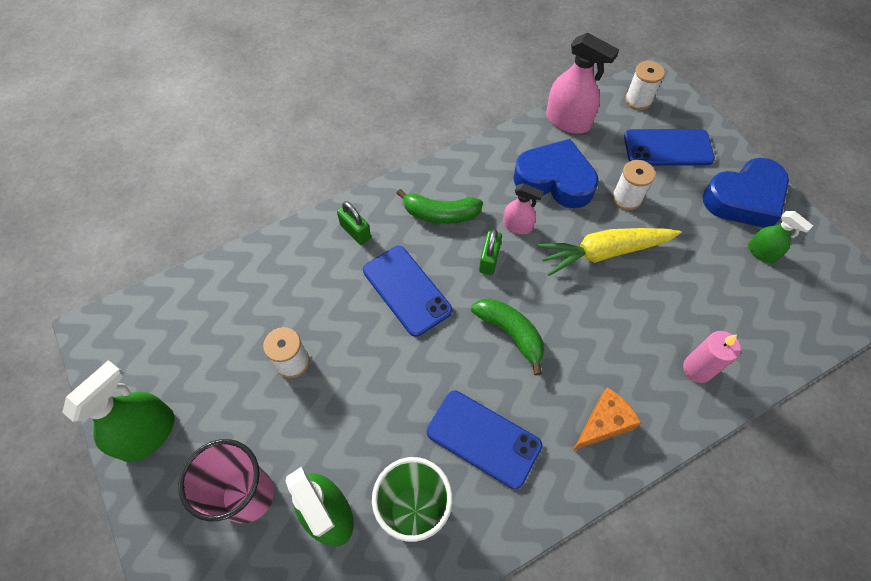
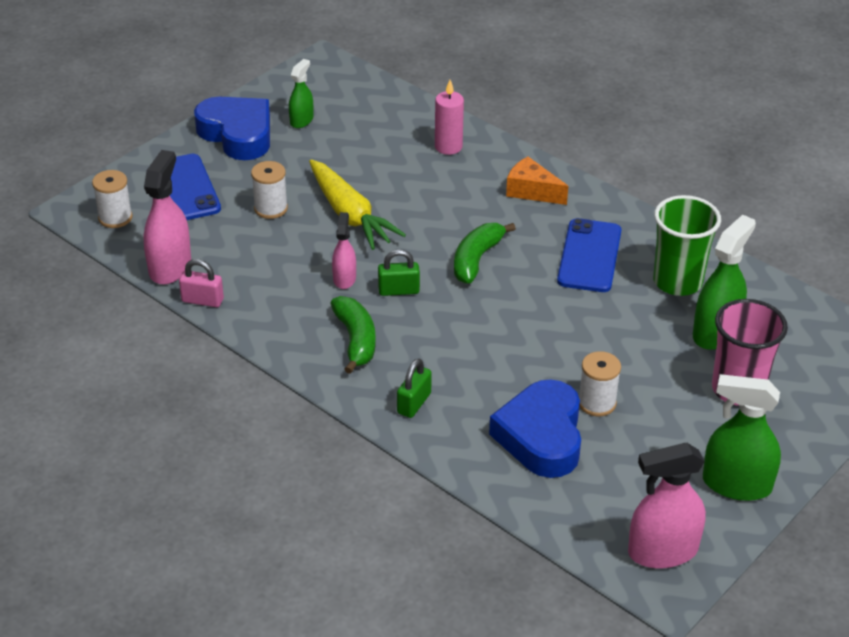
camera: 110 degrees left, 20 degrees down
blue phone [363,246,452,337] -> none
blue heart [513,139,599,208] -> blue heart moved to [489,379,581,478]
none -> pink padlock [179,259,224,307]
none -> pink spray bottle [628,443,706,568]

